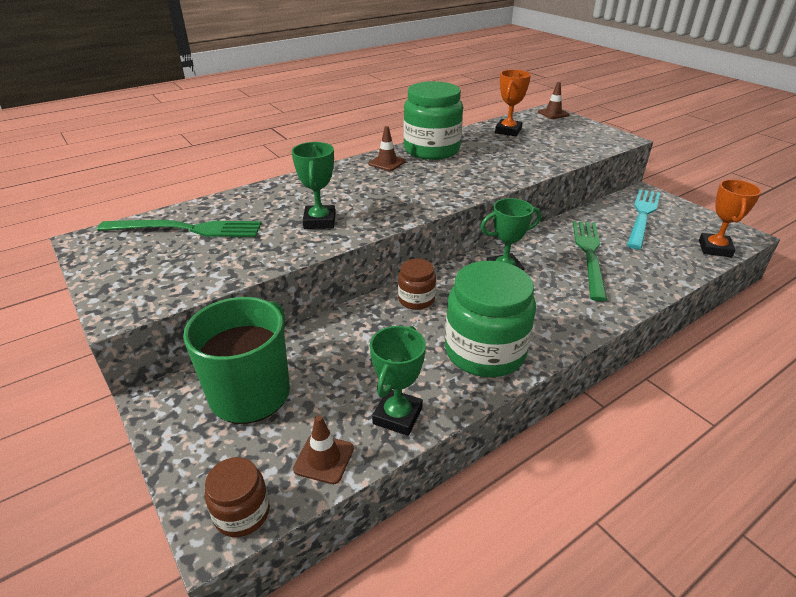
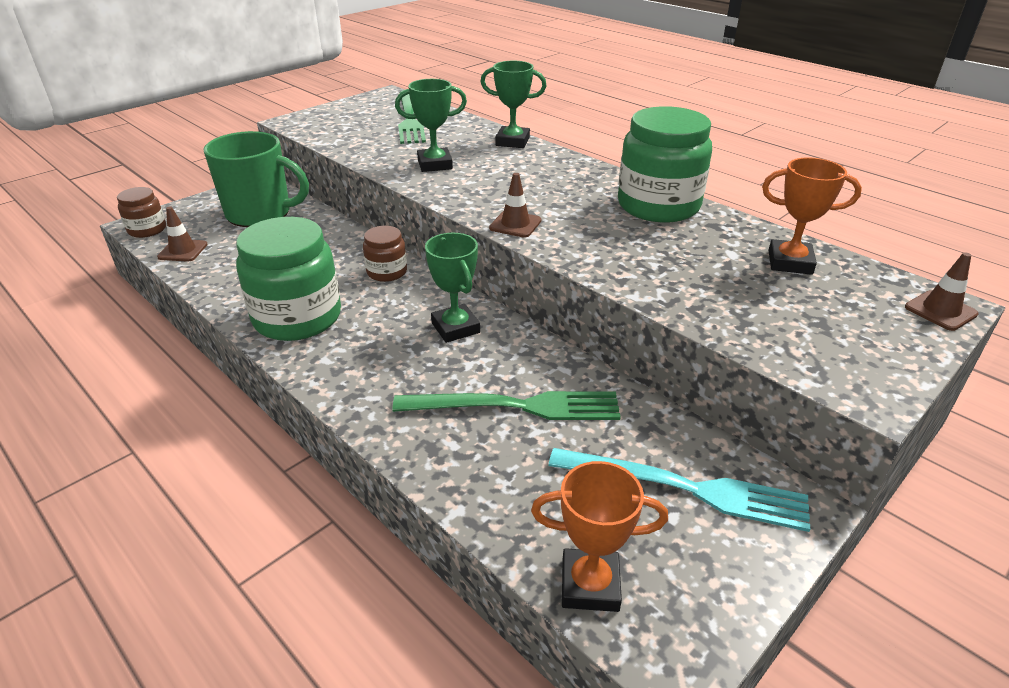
camera: 80 degrees right, 0 degrees up
brown traffic cone [368,126,406,171] -> brown traffic cone moved to [489,173,541,238]
green trophy [370,326,426,436] -> green trophy moved to [481,61,546,148]

